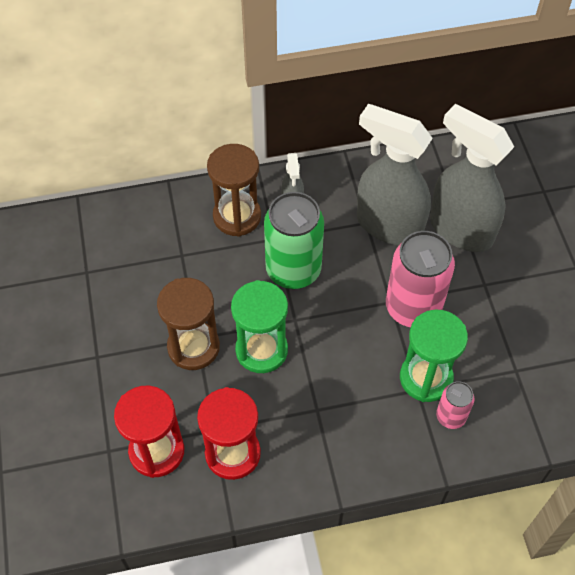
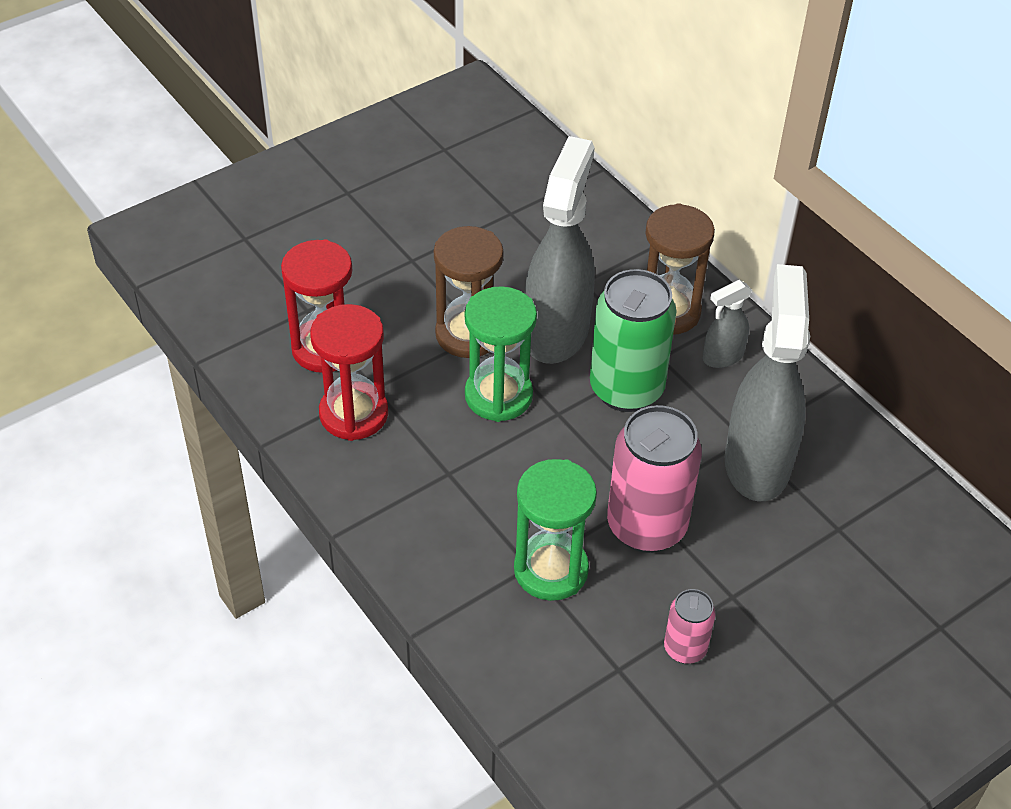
camera: 65 degrees right, 10 degrees down
grey spray bottle [430,104,514,252] -> grey spray bottle moved to [525,136,595,364]
pink can [436,381,474,429] -> pink can moved to [664,589,716,664]

